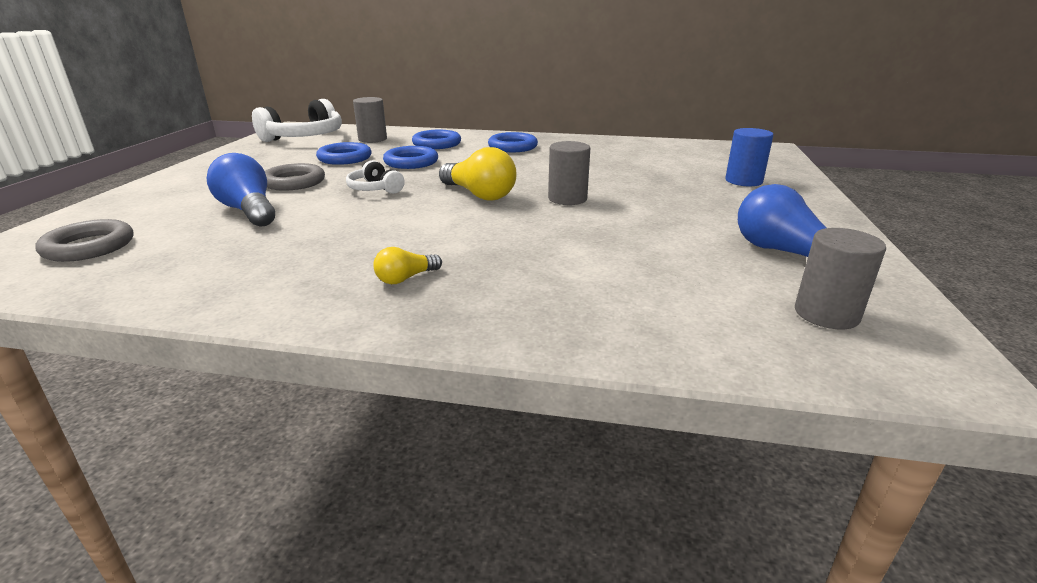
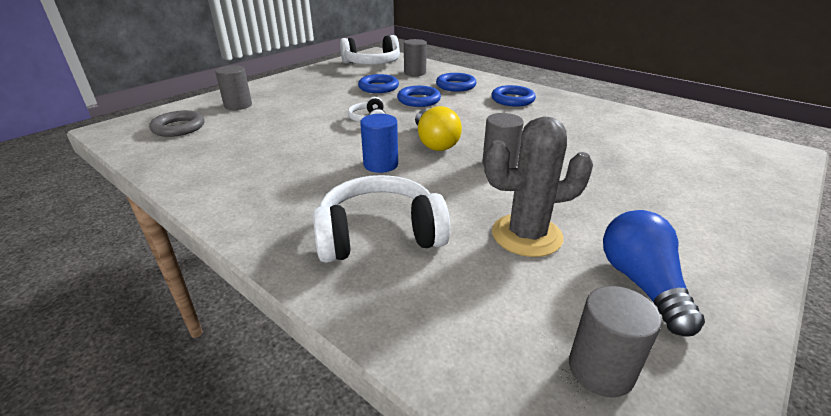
camera: 30 degrees right, 5 degrees up
blue light bulb [207,153,275,226] -> none
grey ring [265,163,325,191] -> none
yellow light bulb [374,247,442,284] -> none
blue cylinder [725,128,774,186] -> blue cylinder moved to [360,114,398,173]
none -> grey cylinder [215,65,252,110]
none -> white headphones [313,175,450,263]
none -> grey cactus [484,116,593,257]

